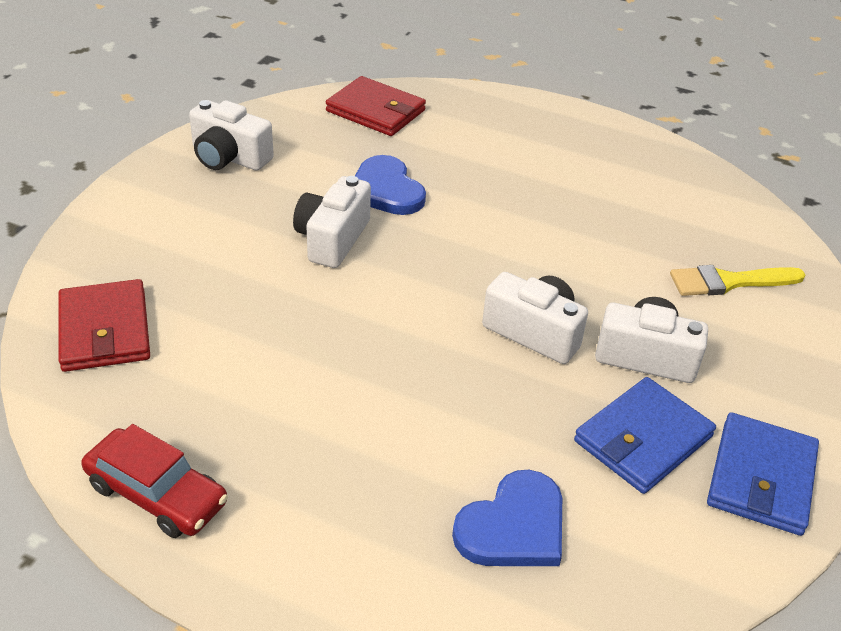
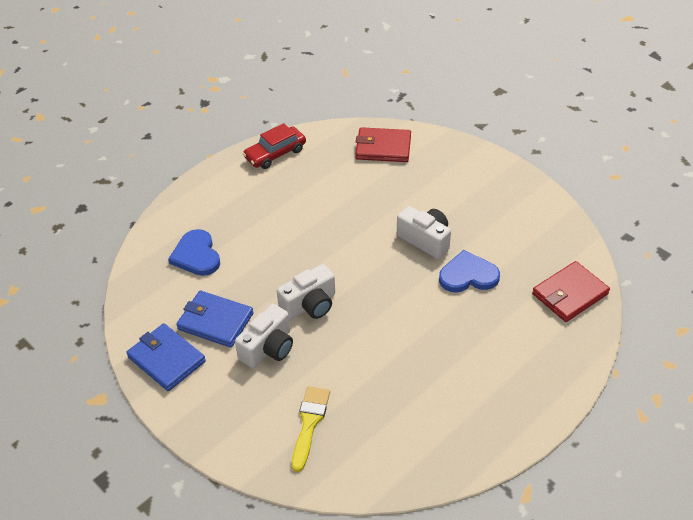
camera: 115 degrees right, 5 degrees up
white camera [189,100,274,171] -> none
blue wallet [574,377,716,494] -> blue wallet turned 45 degrees counterclockwise [176,290,254,348]

